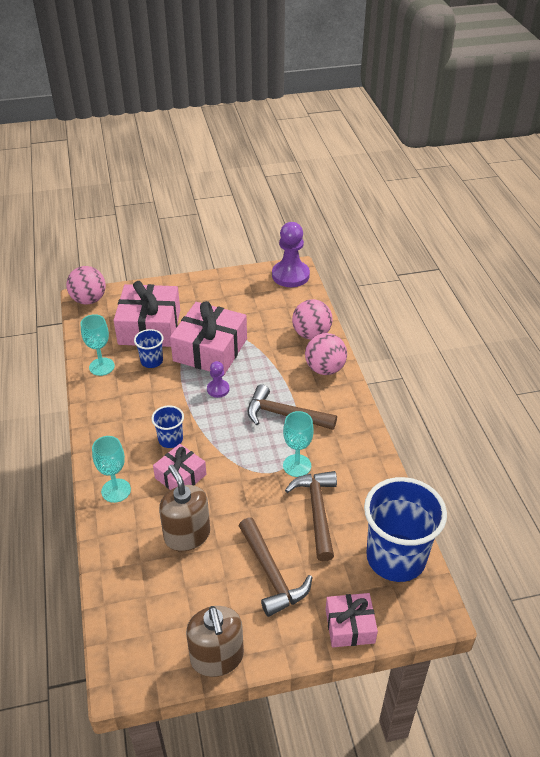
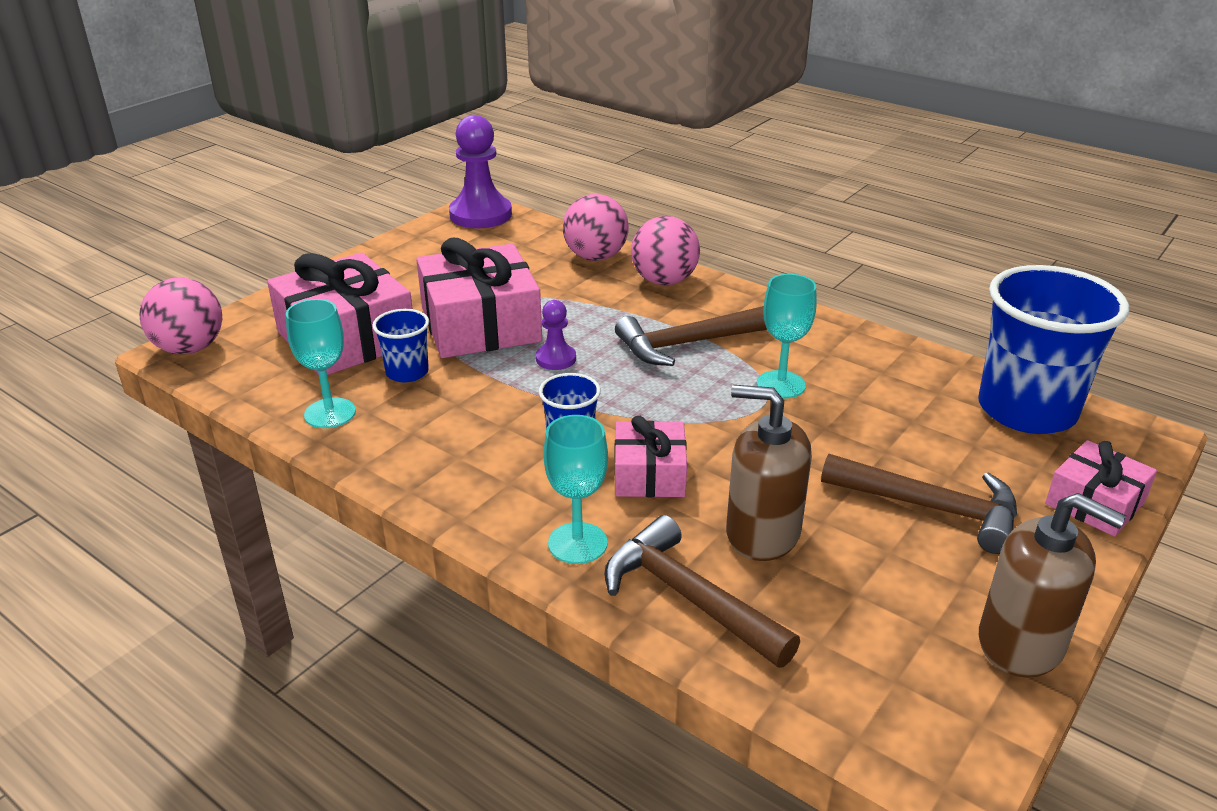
camera: 40 degrees left, 10 degrees down
brown hammer [285,471,337,562] -> brown hammer moved to [604,515,800,668]

